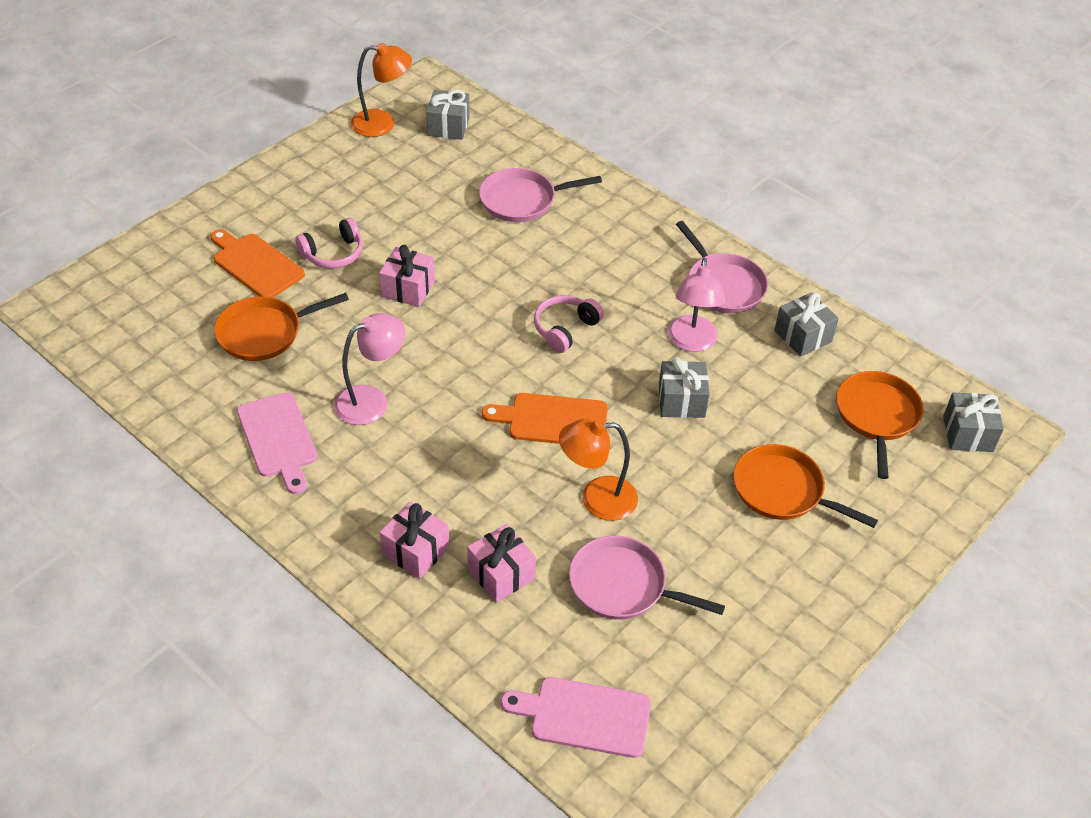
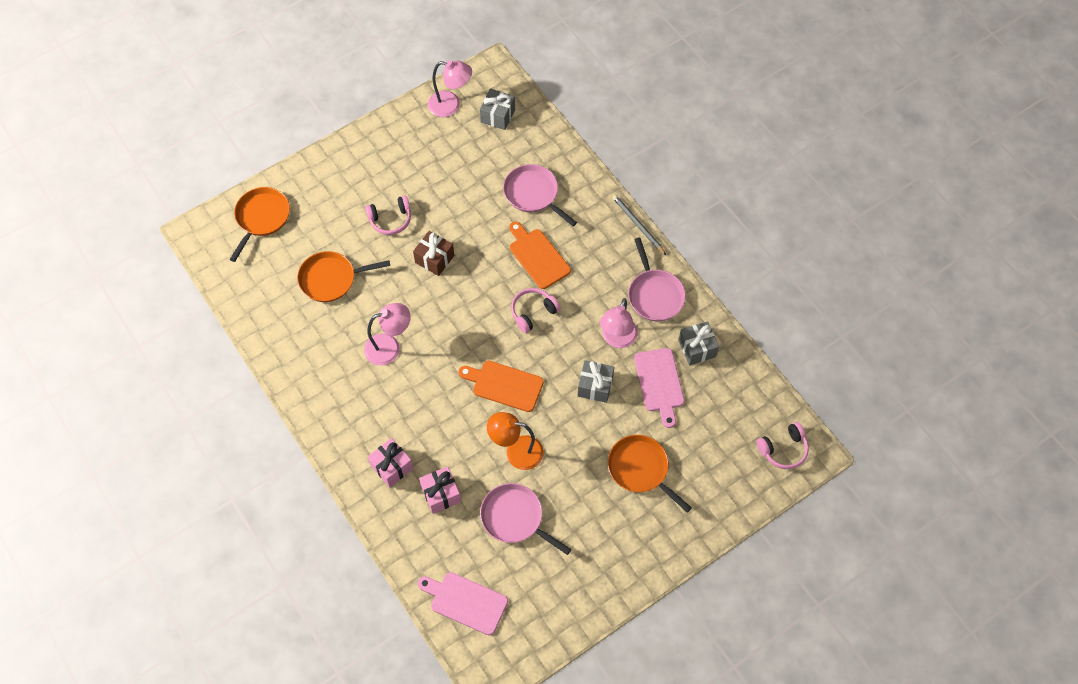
camera: 15 degrees right, 15 degrees up
orange cutting board [210,229,305,298] -> orange cutting board moved to [509,222,571,289]
pink cutting board [237,392,317,494] -> pink cutting board moved to [634,348,684,428]
orange lamp [351,43,412,137] -> pink lamp [428,60,472,117]
pink gift [379,245,435,307] -> brown gift [413,231,454,276]
pink pan [479,168,602,222] -> pink pan turned 45 degrees clockwise [503,164,577,226]
orange pan [836,371,924,479] -> orange pan moved to [229,187,290,262]
grey gift [943,393,1004,452] -> pink headphones [756,422,809,469]
none -> grey pencil [612,195,666,255]

